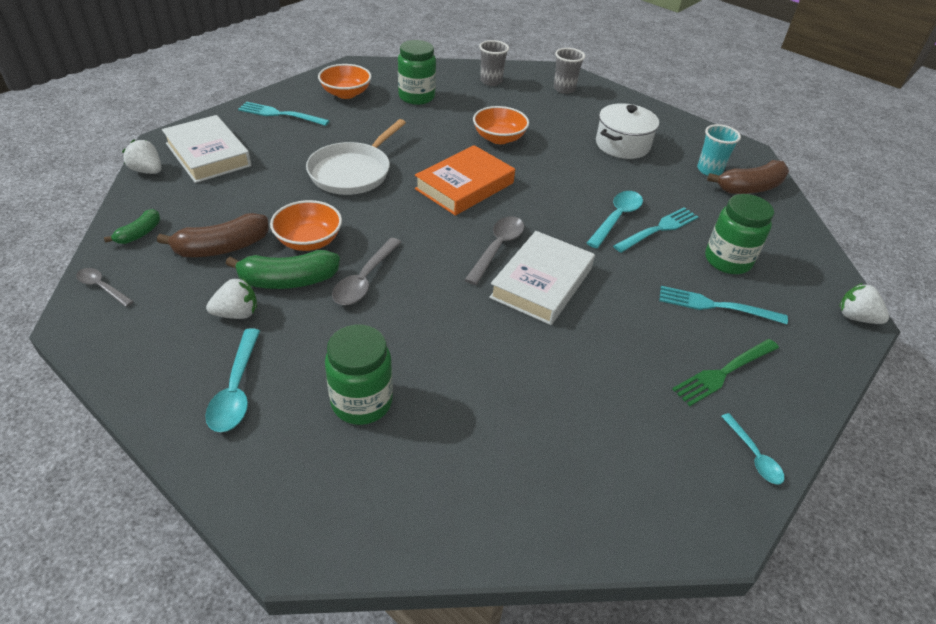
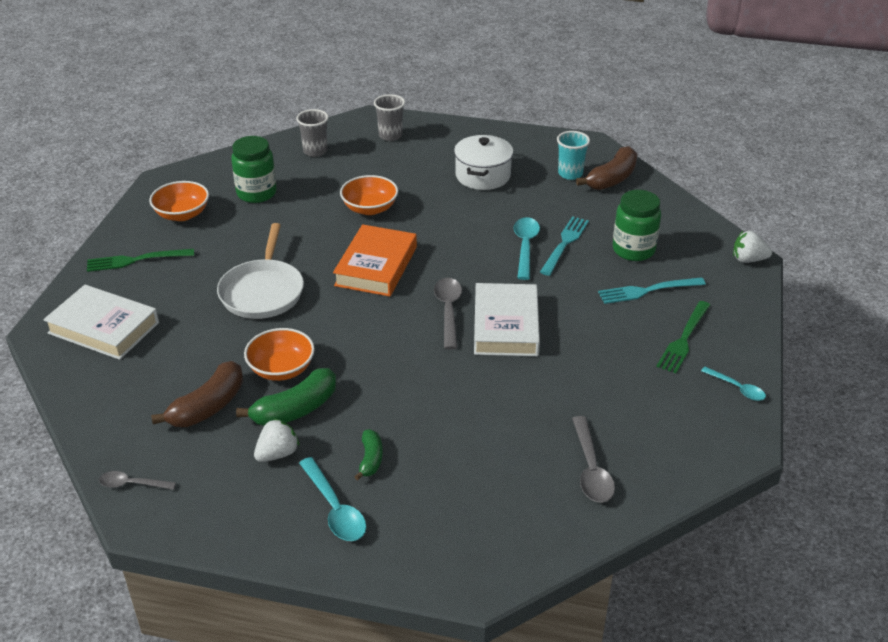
camera: 25 degrees left, 5 degrees down
green banana [104,209,160,244] -> green banana moved to [354,429,383,480]
white strawberry [122,139,162,174] -> none
turquoise fork [238,102,330,126] -> green fork [87,249,194,272]
green jar [325,324,393,425] -> none
grey spoon [332,238,402,305] -> grey spoon moved to [572,416,615,503]

